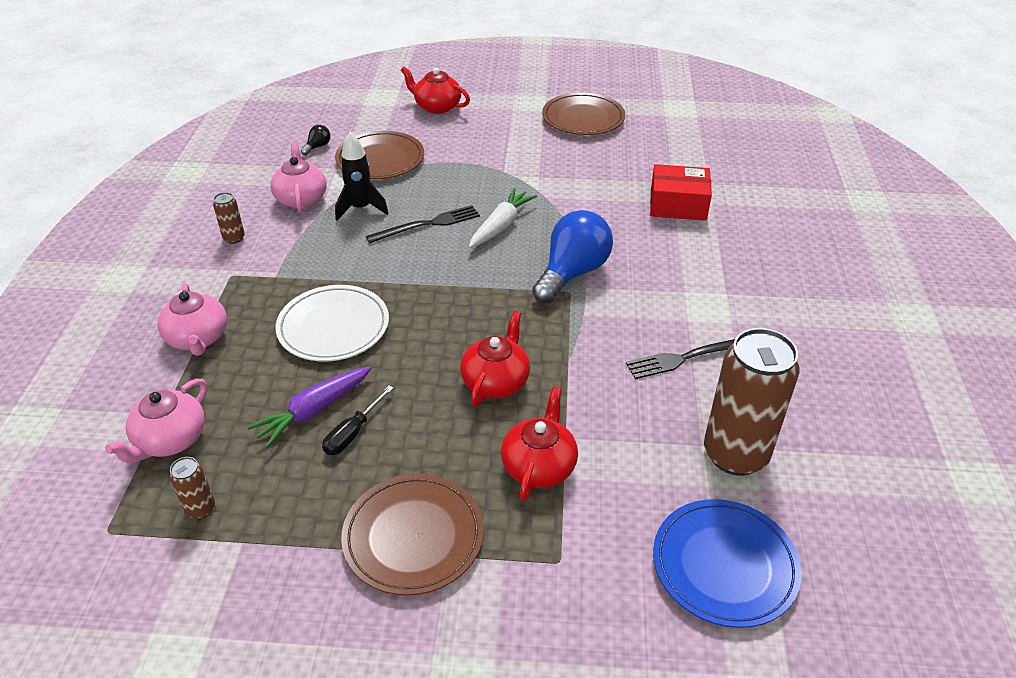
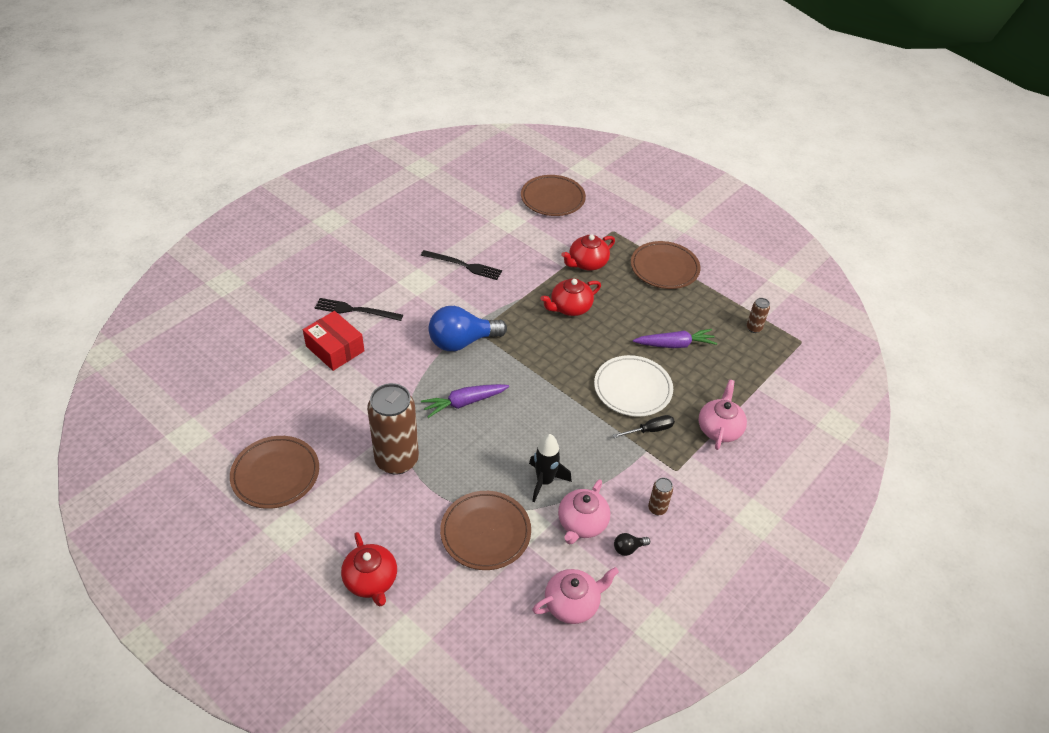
camera: 145 degrees left, 5 degrees up
pink teapot [105,379,207,463] -> pink teapot moved to [532,567,619,624]
black light bulb [301,125,330,155] -> black light bulb moved to [614,533,650,556]
black screwdriver [322,386,394,455] -> black screwdriver moved to [612,415,675,438]
black fork [366,205,480,243] -> black fork moved to [315,298,403,321]
white carrot [469,188,537,248] -> purple carrot [421,384,509,418]
blue plate [653,499,802,628] -> brown plate [521,175,586,216]
brown can [704,328,800,476] -> brown can moved to [367,383,419,475]

